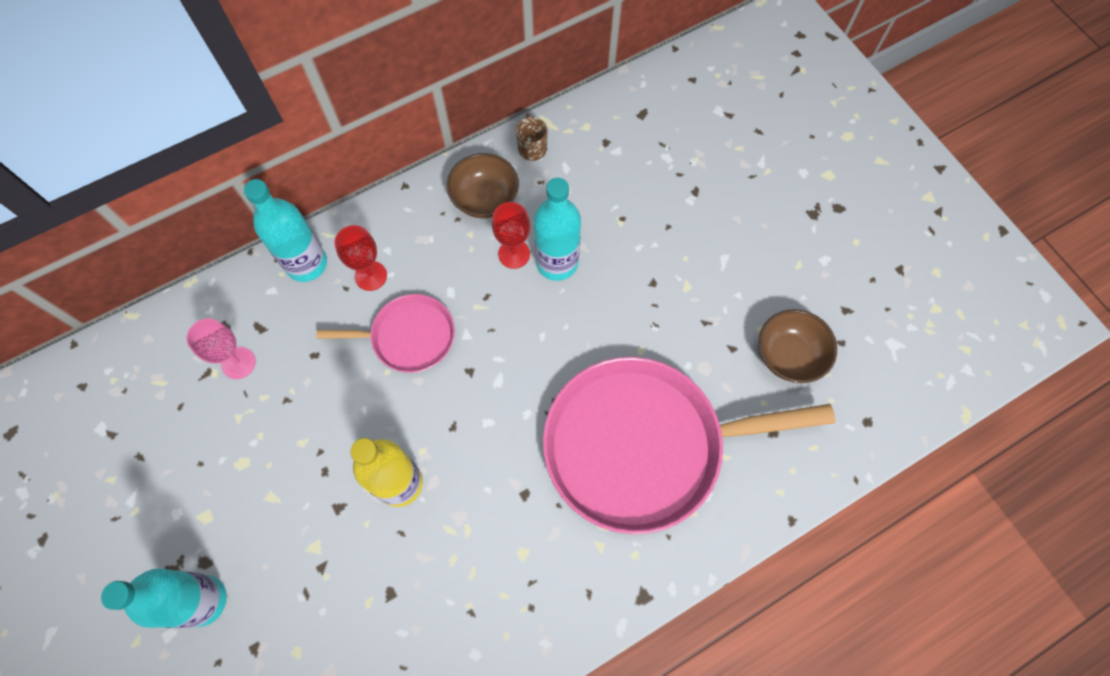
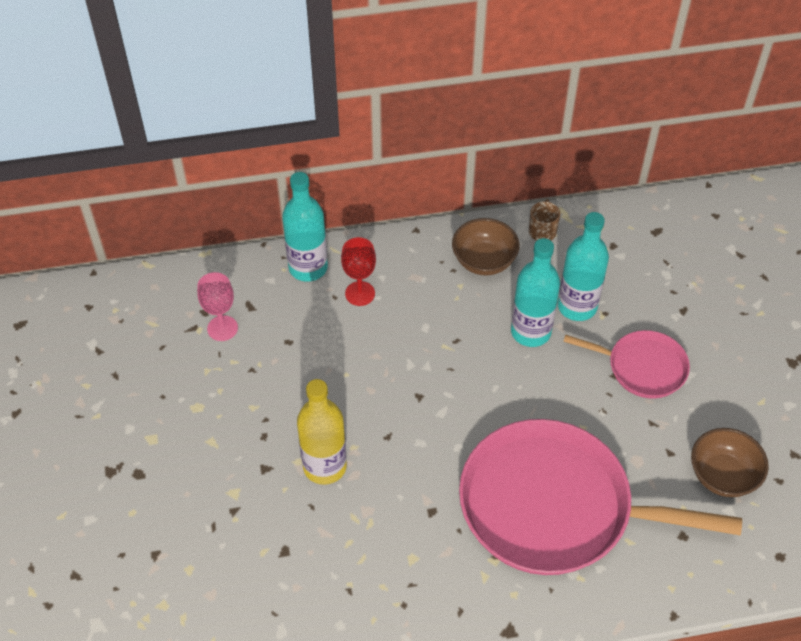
camera: 20 degrees right, 15 degrees down
turquoise bottle [101,568,227,628] -> turquoise bottle moved to [558,212,609,321]
pink pan [316,294,455,373] -> pink pan moved to [563,330,690,399]
red goblet [492,202,530,269] -> none

